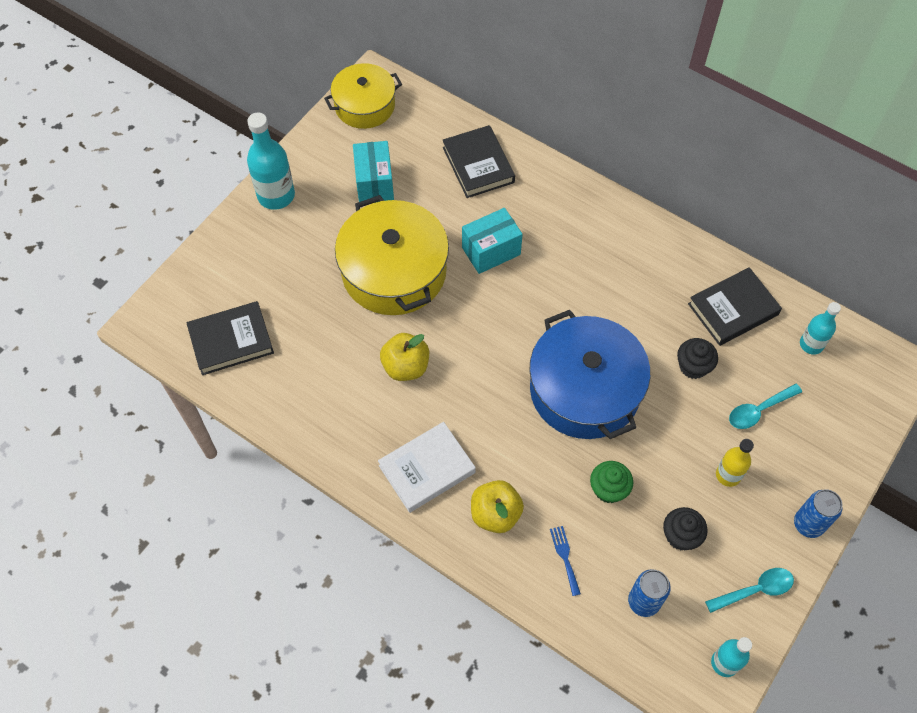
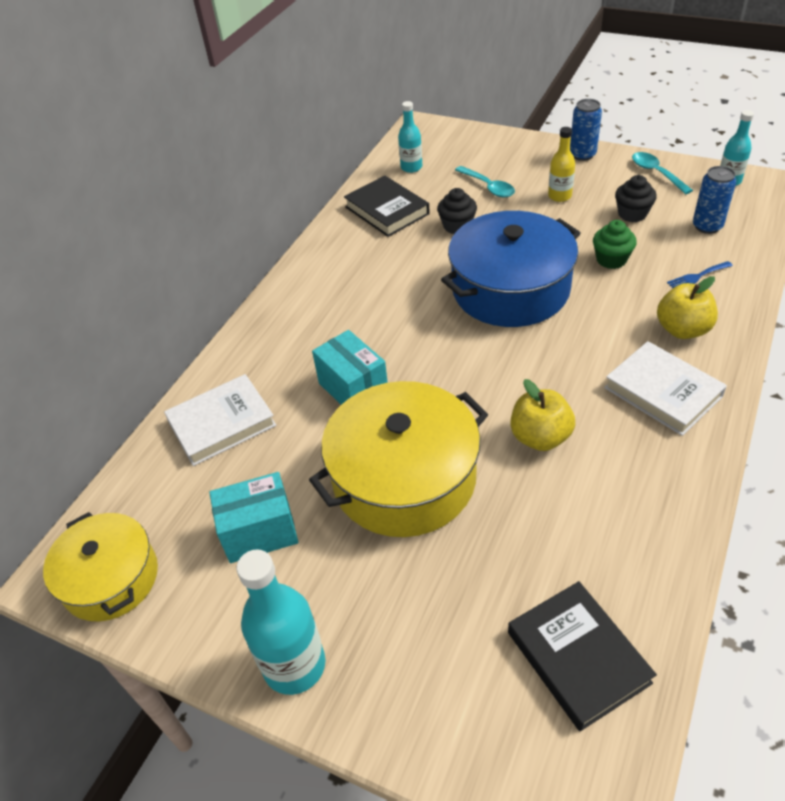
camera: 95 degrees left, 15 degrees down
black book [442,125,515,198] -> white book [164,374,276,466]

